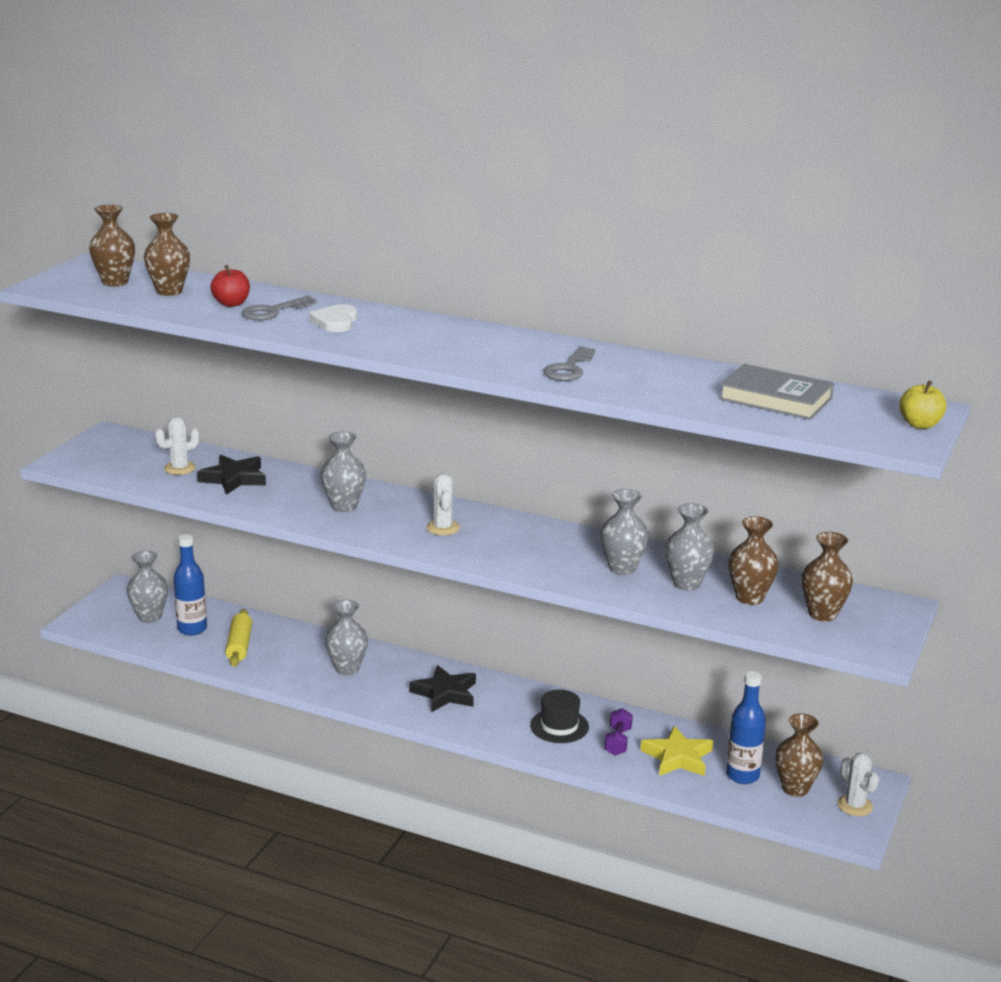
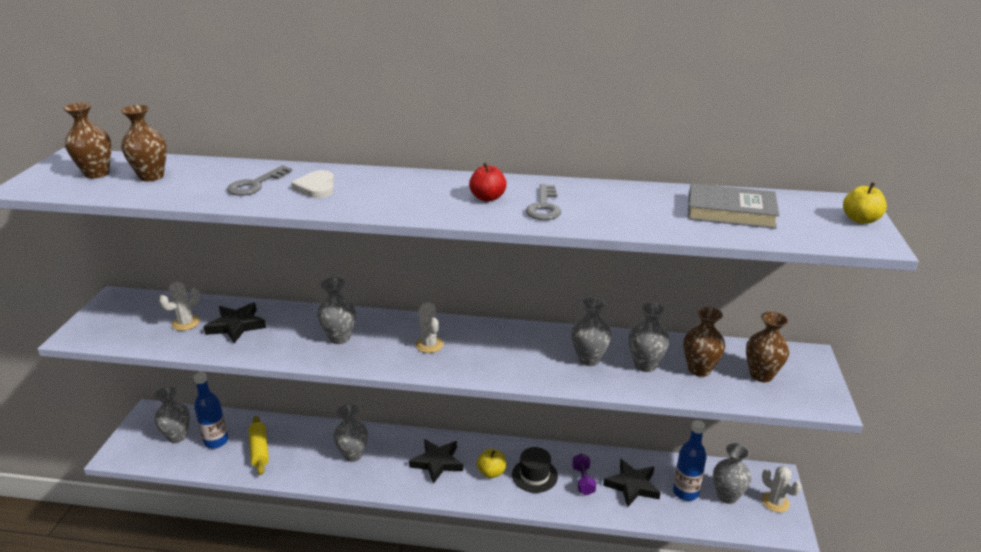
camera: 15 degrees left, 5 degrees up
red apple [210,265,250,307] -> red apple moved to [469,162,507,202]
yellow star [640,726,713,776] -> black star [603,459,660,507]
brown vase [775,713,823,797] -> grey vase [713,443,751,504]
none -> yellow apple [477,449,506,478]

